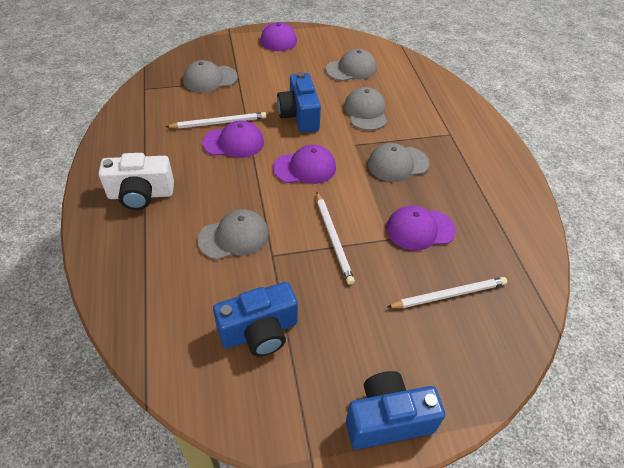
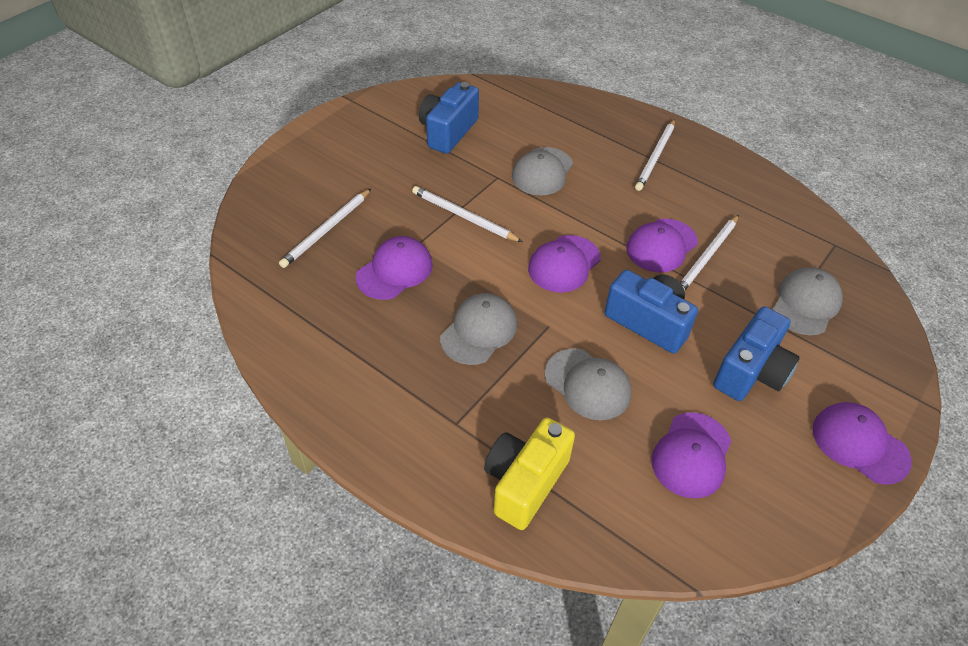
camera: 140 degrees right, 0 degrees up
white camera [99,153,174,210] -> white pencil [635,119,675,191]
grey cap [326,49,377,81] -> purple cap [651,412,731,498]
blue camera [346,371,445,449] -> blue camera moved to [713,306,800,401]
none -> yellow camera [484,418,575,530]

